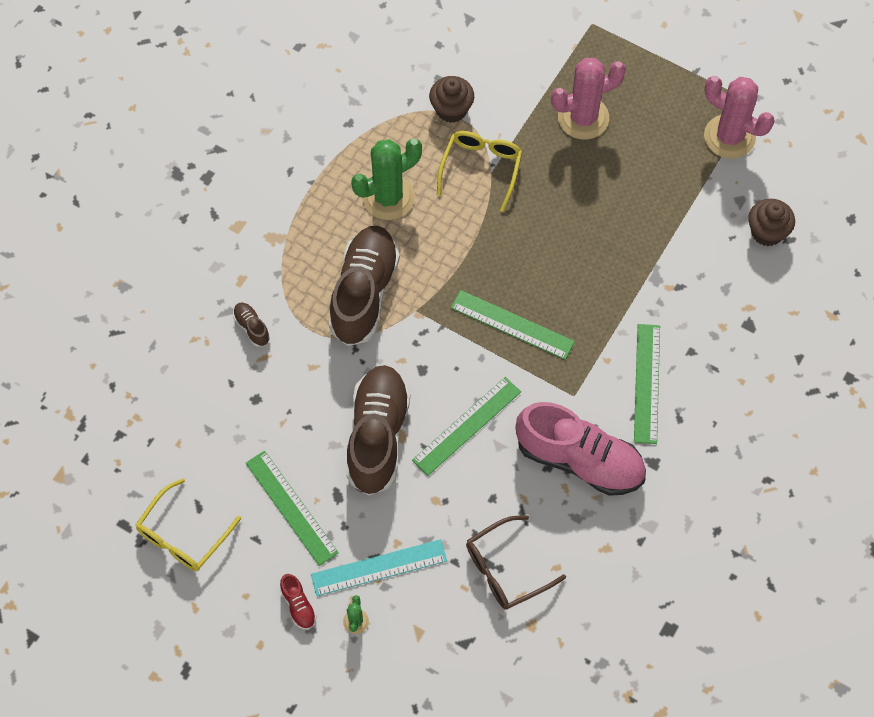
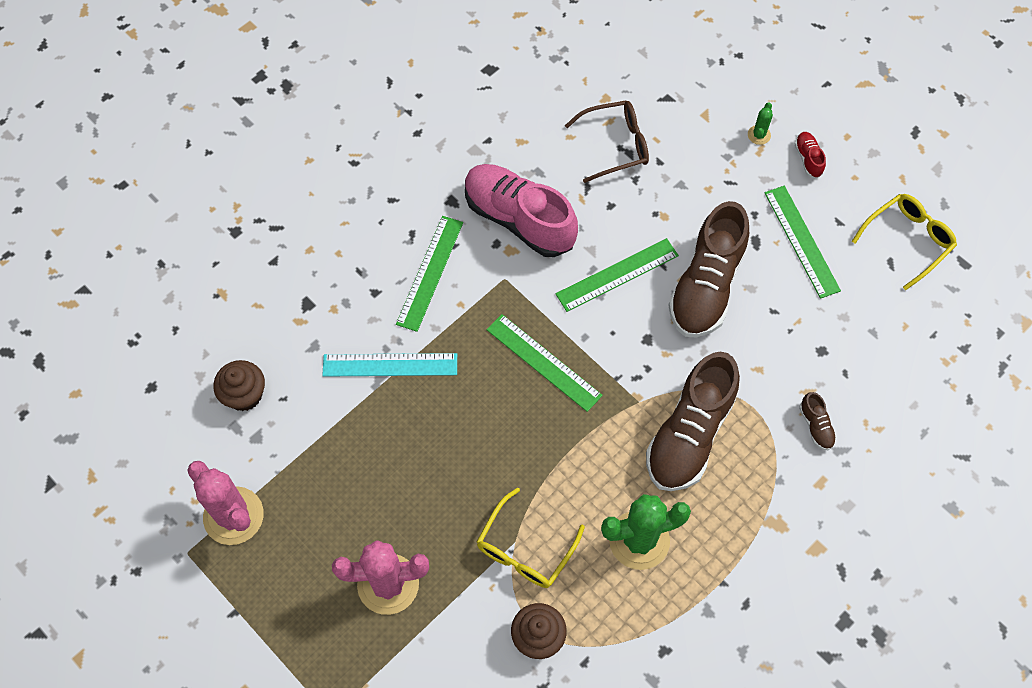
camera: 165 degrees left, 0 degrees up
turquoise ruler [311,539,447,596] -> turquoise ruler moved to [322,353,457,377]

